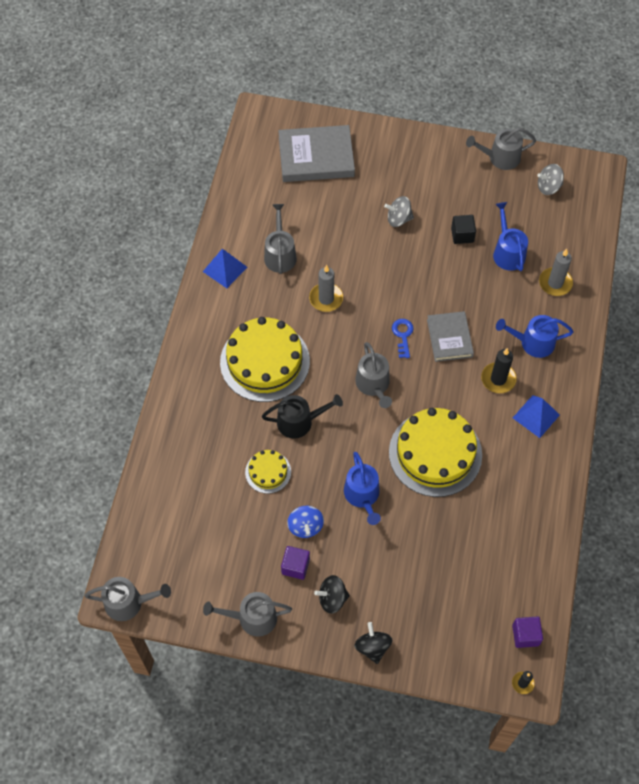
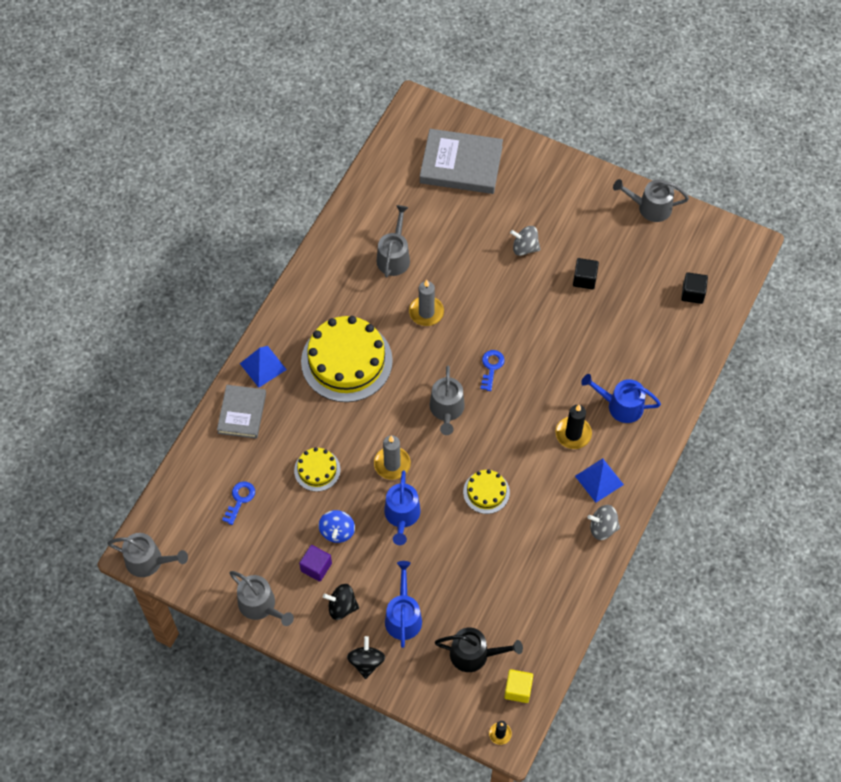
camera: 15 degrees right, 0 degrees up
blue pyramid [203,249,247,288] -> blue pyramid moved to [240,346,287,388]
grey watering can [203,592,292,637] -> grey watering can turned 150 degrees counterclockwise [229,571,294,626]
black watering can [262,394,343,438] -> black watering can moved to [435,628,523,672]
yellow cake [389,408,482,497] -> yellow cake [463,470,510,514], size x0.49
grey book [427,311,474,362] -> grey book moved to [217,385,266,439]
blue watering can [493,202,528,271] -> blue watering can moved to [385,561,422,648]
purple cube [512,616,543,648] -> yellow cube [504,669,533,703]
grey spinning top [537,164,564,195] -> grey spinning top moved to [587,505,620,540]
grey candle [539,249,573,296] -> grey candle moved to [374,435,411,480]
none -> blue key [222,481,255,525]
none -> black cube [681,272,708,304]

